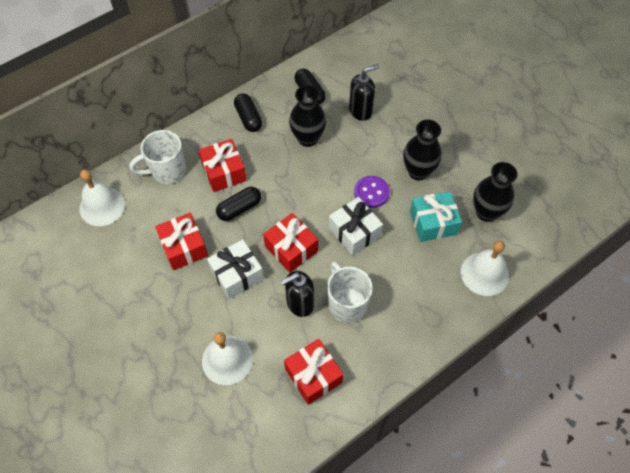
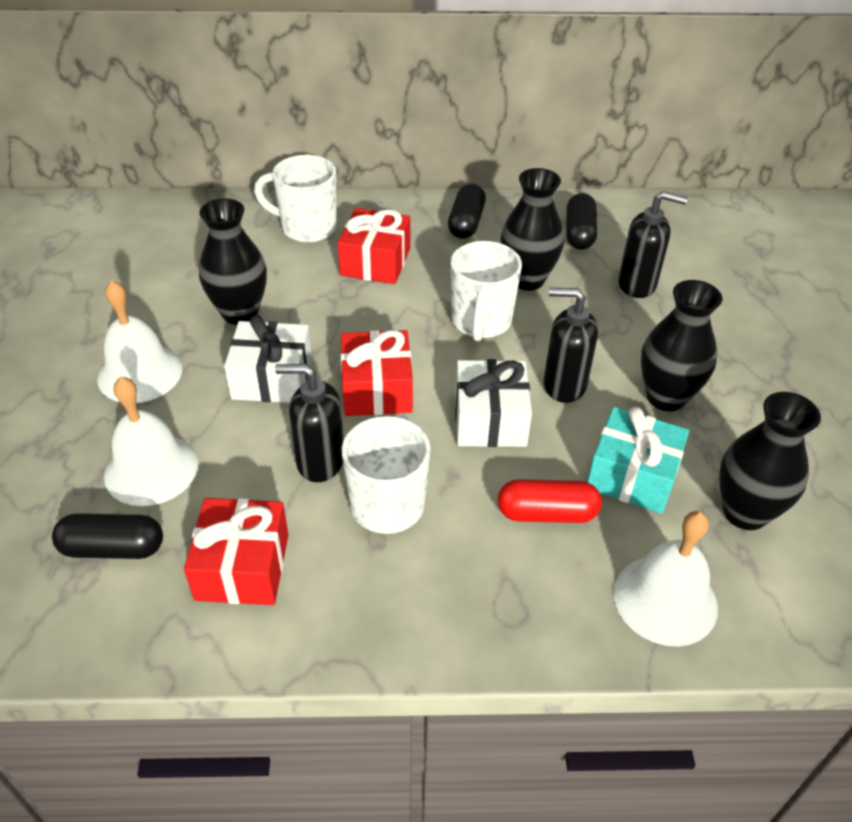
camera: 35 degrees right, 15 degrees down
white bell [79,169,125,226] -> white bell moved to [97,280,182,403]
red gift [155,213,208,270] -> black vase [199,198,267,325]
black capsule [216,187,261,221] -> black capsule moved to [52,513,163,559]
purple button [354,176,390,208] -> black soap dispenser [544,288,598,403]
none -> white mug [451,241,522,342]
none -> red capsule [498,479,602,523]

